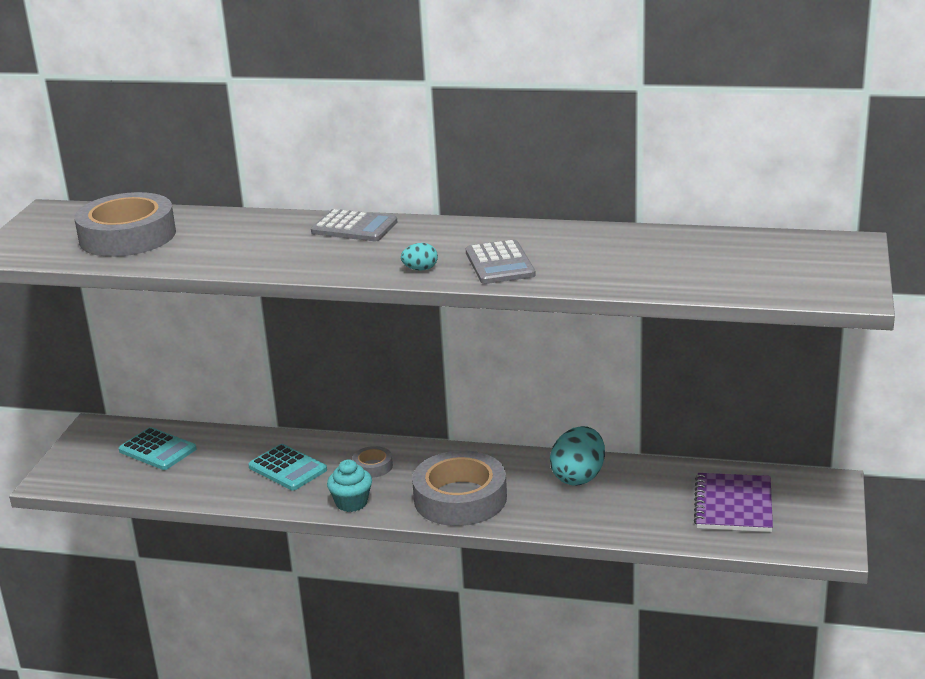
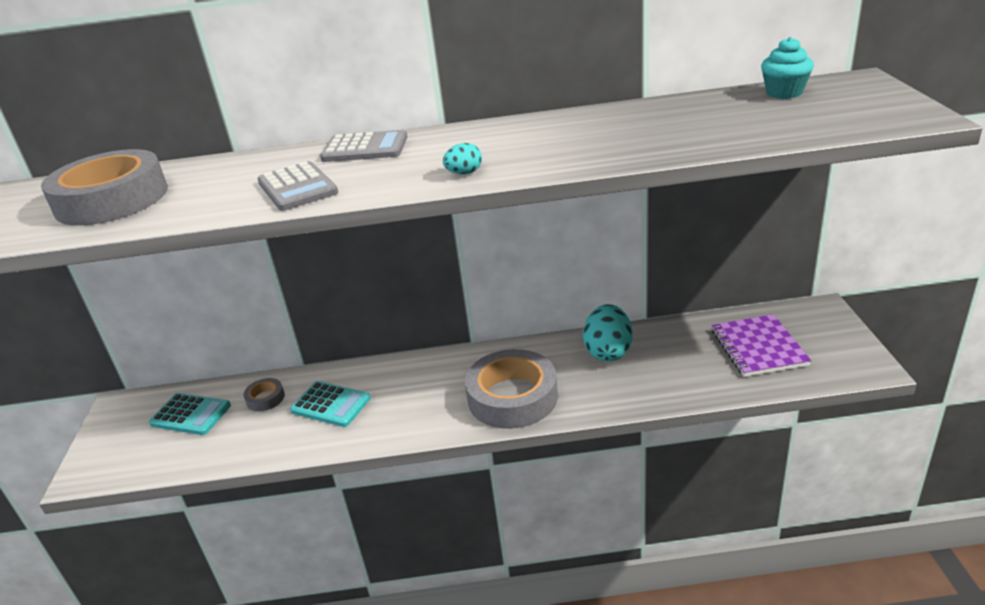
camera: 15 degrees left, 5 degrees up
turquoise cupcake [327,460,372,512] -> turquoise cupcake moved to [761,37,814,99]
grey tape [352,446,393,478] -> grey tape moved to [243,378,285,411]
grey calculator [466,240,536,284] -> grey calculator moved to [257,161,338,211]

